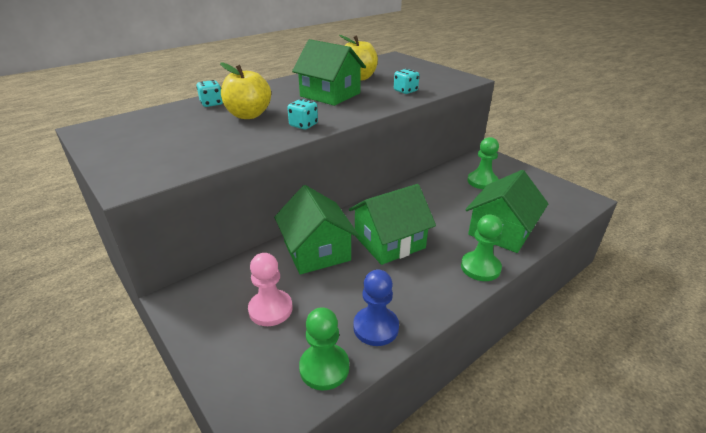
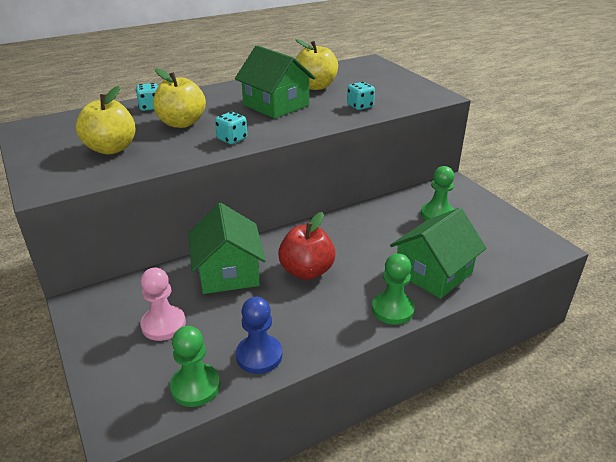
camera: 10 degrees right, 0 degrees up
green house [349,184,436,265] -> red apple [278,212,336,280]
none -> yellow apple [76,86,135,155]

